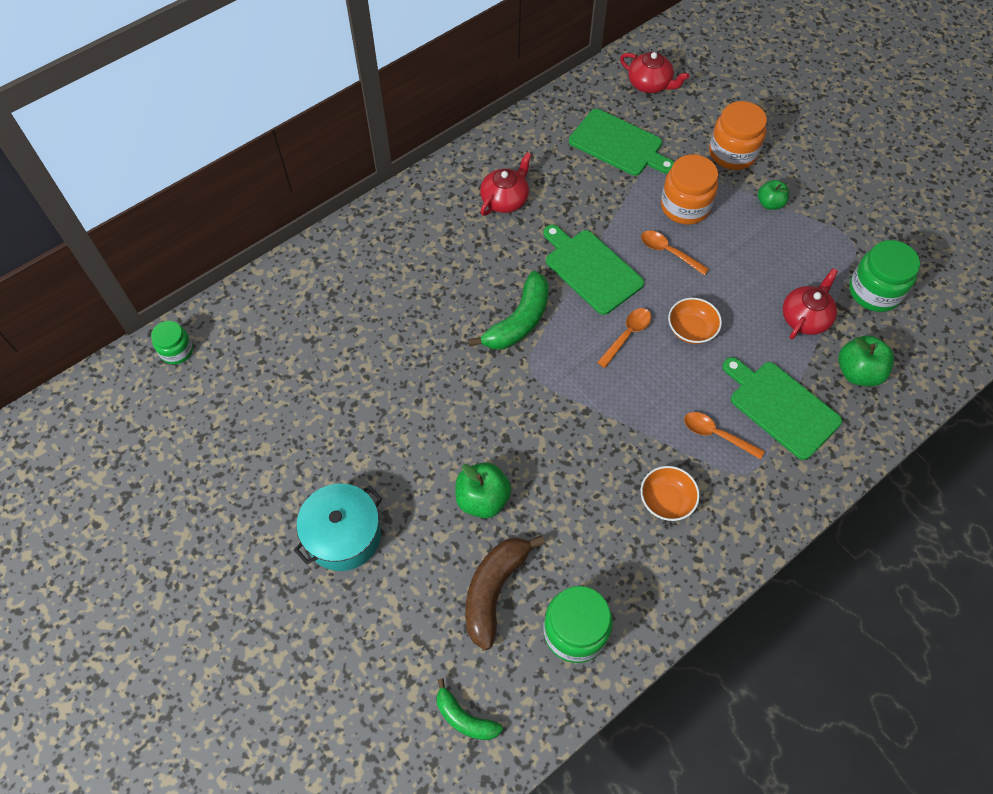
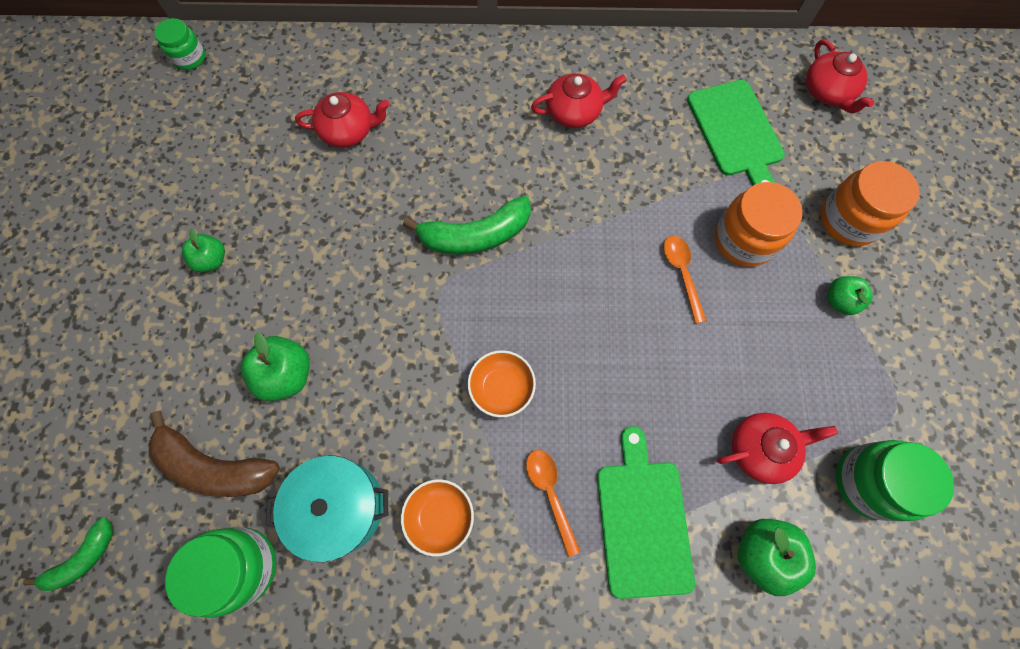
camera: 40 degrees right, 10 degrees up
turquoise pot [294,483,383,571] -> turquoise pot moved to [265,455,388,562]
green banana [437,678,503,740] -> green banana turned 120 degrees counterclockwise [23,517,113,591]
brown banana [465,535,545,650] -> brown banana turned 135 degrees counterclockwise [148,411,280,497]
green cutting board [543,225,644,315] -> none
orange spoon [597,308,651,368] -> none
orange bowl [668,298,722,344] -> orange bowl moved to [468,350,536,418]
none -> green apple [182,229,225,272]
none -> red teapot [295,92,390,147]

